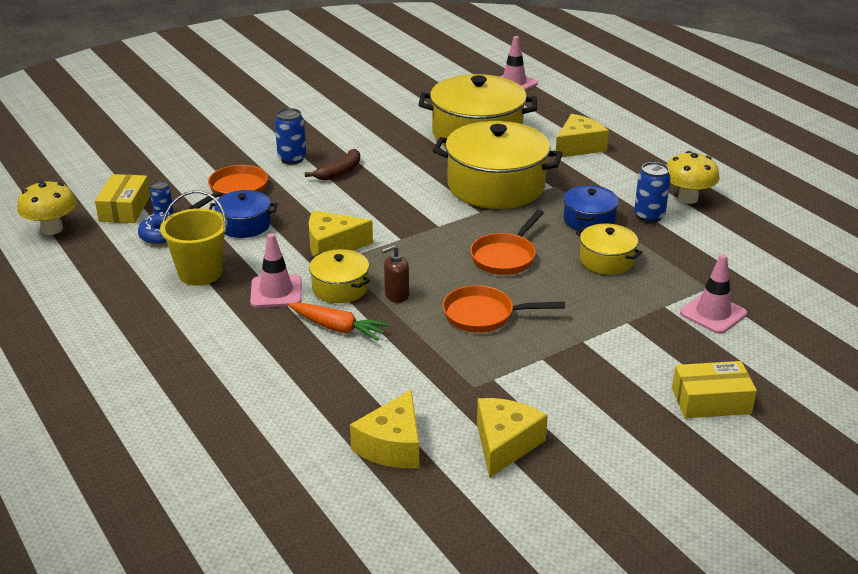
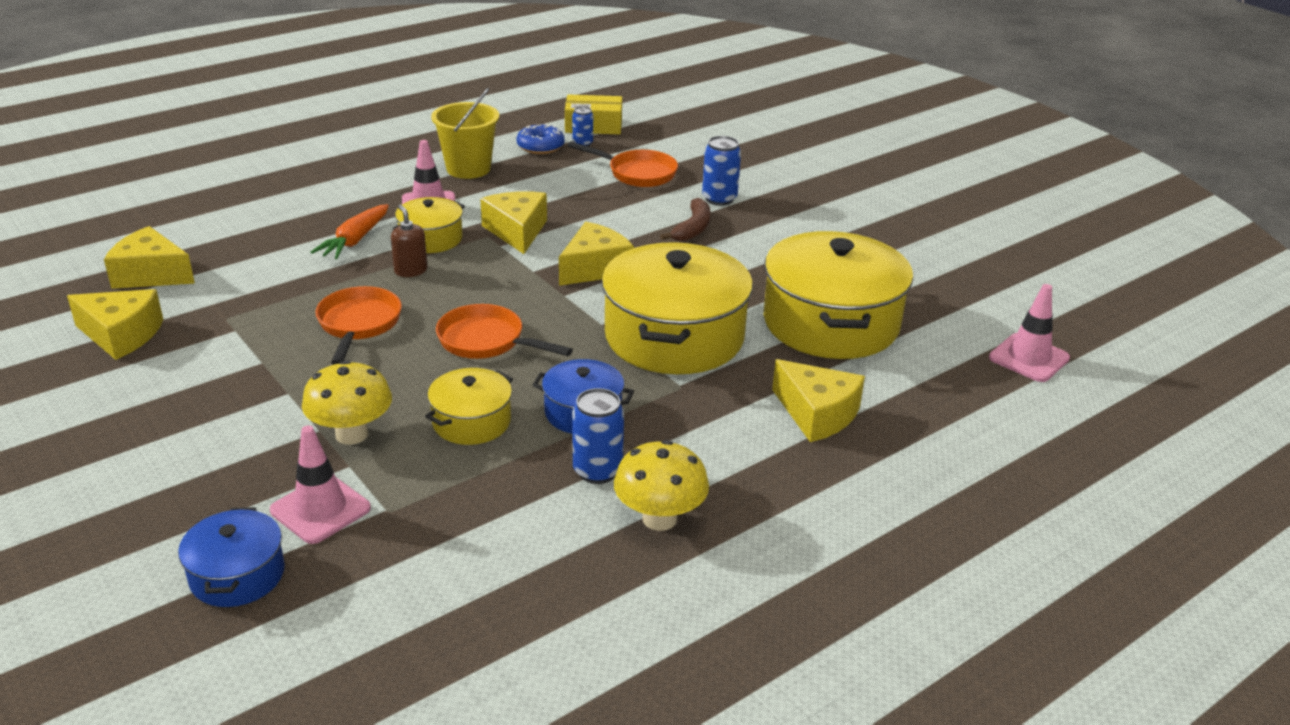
camera: 85 degrees right, 0 degrees up
yellow mushroom [17,181,77,235] -> yellow mushroom moved to [302,360,392,445]
blue pot [209,190,277,238] -> blue pot moved to [178,507,285,607]
brown banana [305,149,360,180] -> brown banana turned 105 degrees counterclockwise [660,198,710,241]
yellow box [672,361,757,418] -> none
none -> yellow cheese [559,222,634,286]

